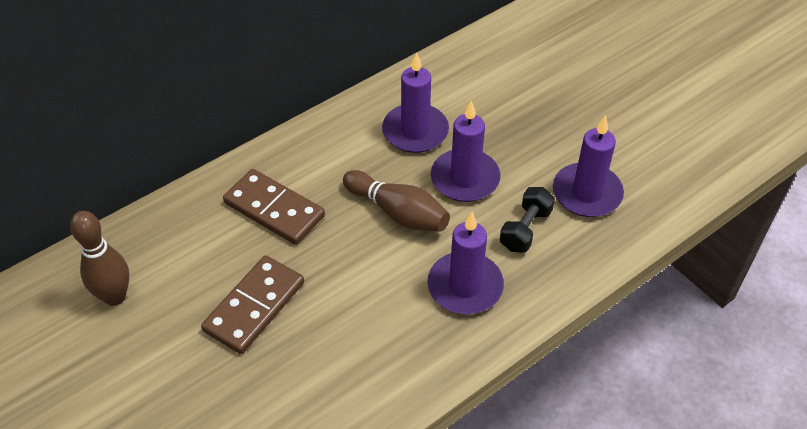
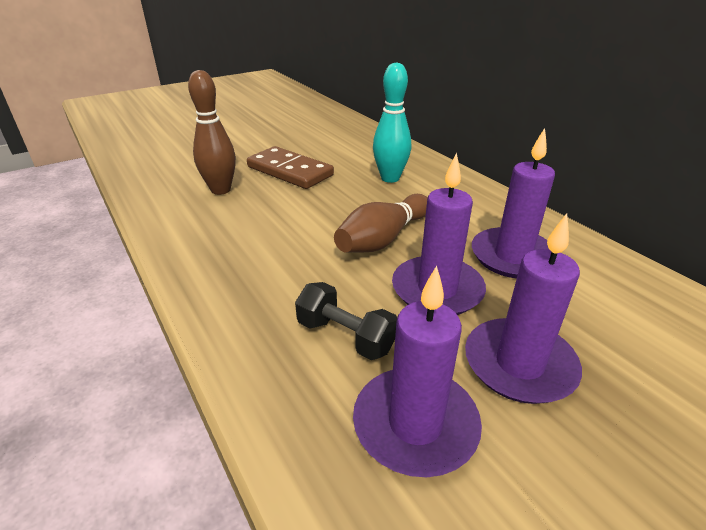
camera: 95 degrees right, 15 degrees down
brown bowling pin [70,211,129,306] -> brown bowling pin moved to [188,70,236,195]
brown domino [223,169,325,245] -> turquoise bowling pin [373,62,411,183]
purple candle [428,212,504,314] -> purple candle moved to [465,213,582,404]

